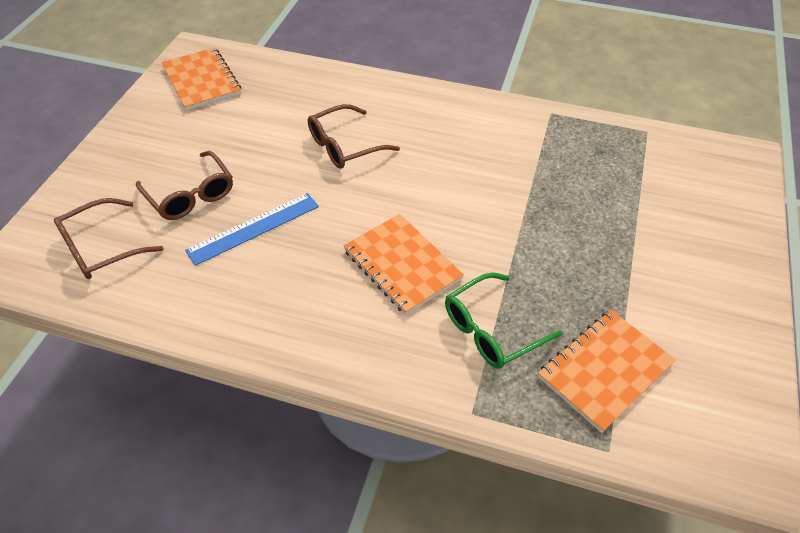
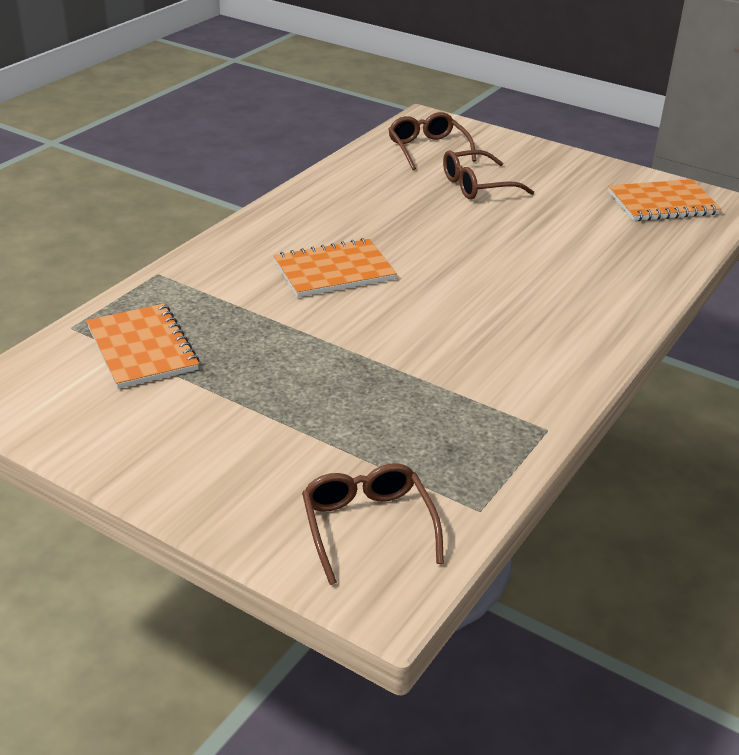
camera: 105 degrees right, 15 degrees down
blue ruler [185,193,319,266] -> none
brown glasses [308,104,400,169] -> brown glasses moved to [302,463,444,585]
green glasses [445,272,563,369] -> none

